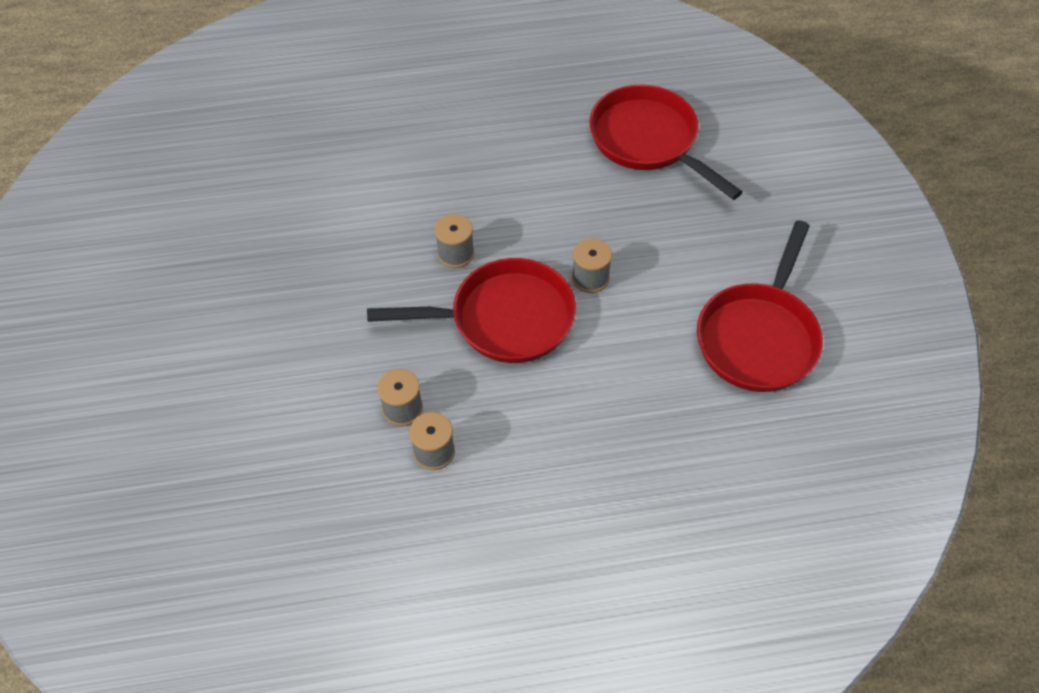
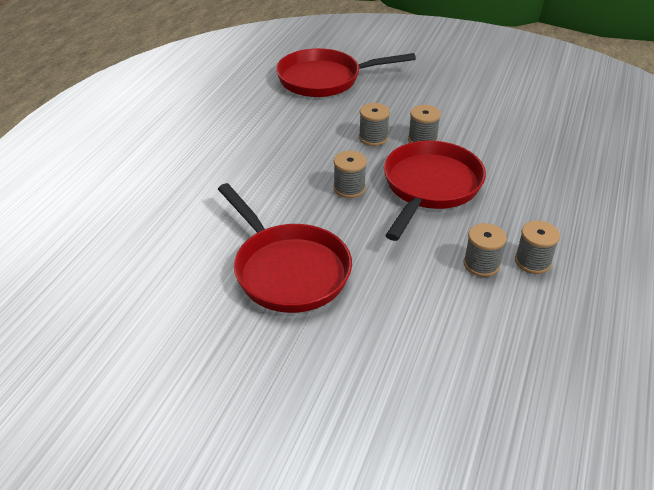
camera: 60 degrees left, 15 degrees down
red pan [697,220,823,392] -> red pan moved to [218,183,352,313]
none -> grey spool [359,103,390,146]

